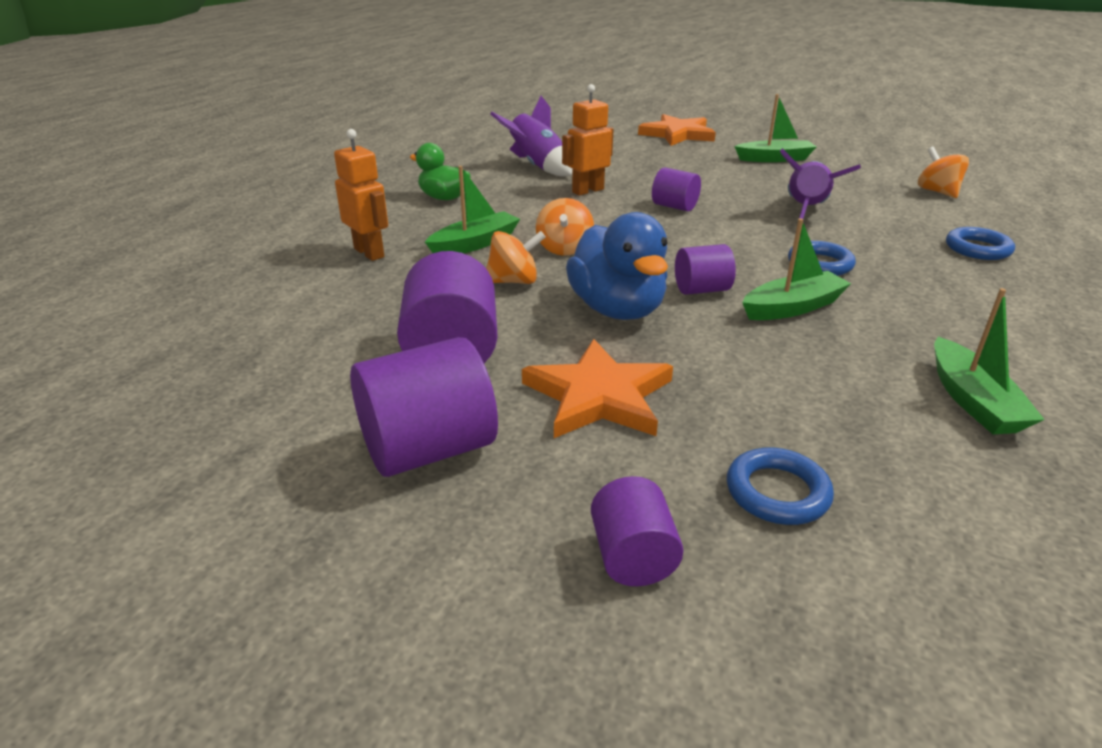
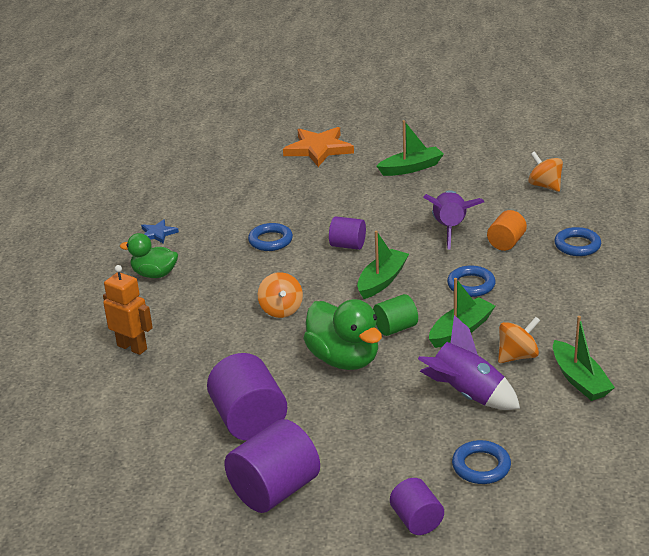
camera: 15 degrees left, 0 degrees up
green boat [425,166,520,253] -> green boat moved to [357,230,409,299]
orange spinning top [486,231,546,284] -> orange spinning top moved to [498,317,540,363]
purple rocket [490,96,573,177] -> purple rocket moved to [418,315,520,410]
orange star [522,339,673,438] -> none
orange robot [562,84,614,196] -> blue ring [248,223,293,251]
blue duck [566,212,668,320] -> green duck [303,299,382,370]
purple cylinder [675,244,736,295] -> green cylinder [373,294,418,336]
none -> blue star [141,219,179,244]
none -> orange cylinder [487,210,527,251]

